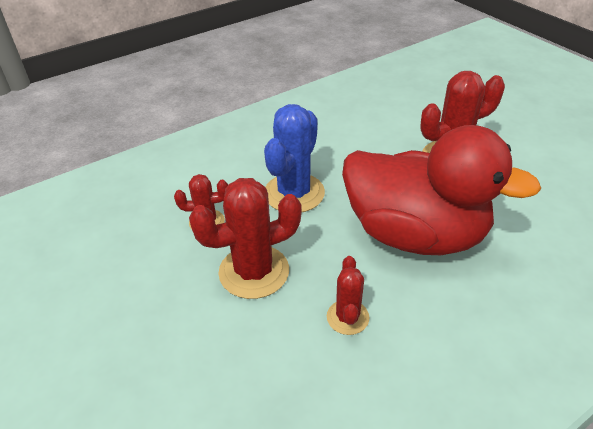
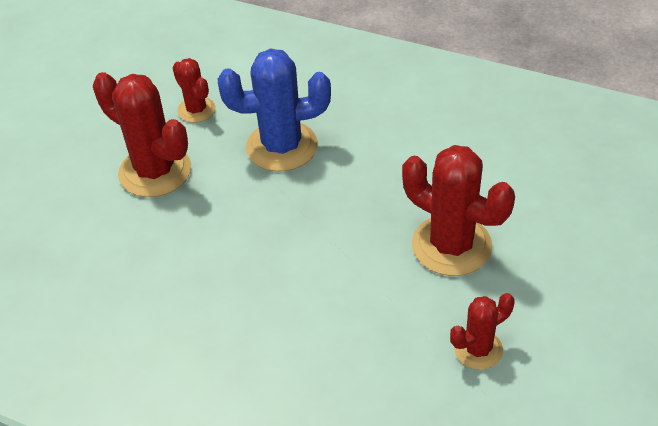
camera: 60 degrees right, 5 degrees up
red cactus [327,256,369,335] -> red cactus moved to [450,293,515,370]
red duck [342,125,541,255] -> none

